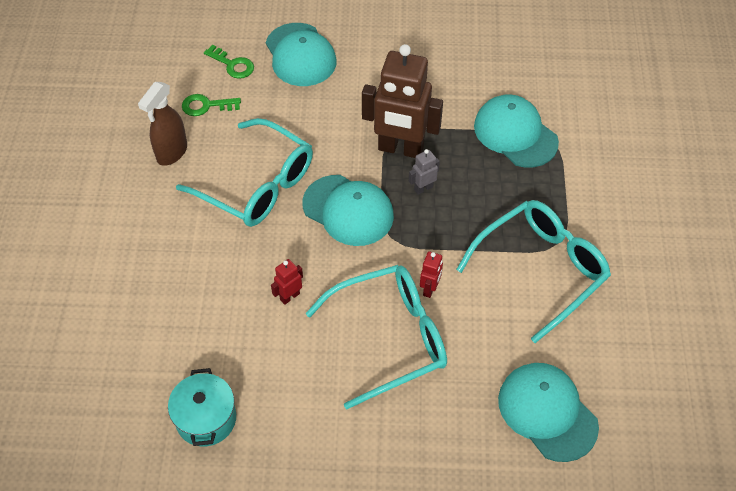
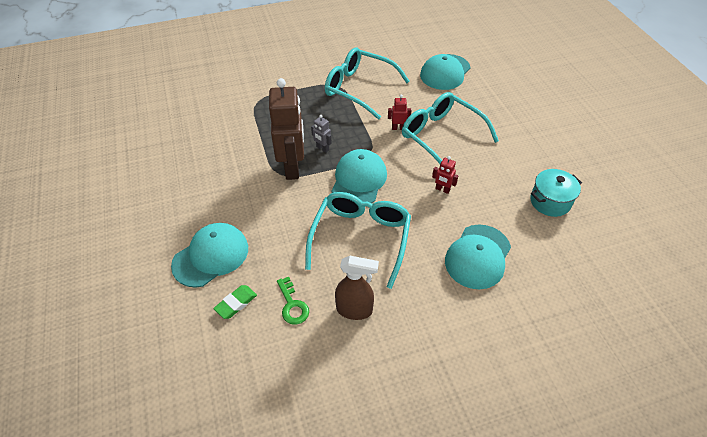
camera: 110 degrees left, 5 degrees down
green key [204,45,254,79] -> green eraser [213,285,257,319]
turquoise cap [474,94,559,168] -> turquoise cap moved to [445,224,511,289]

